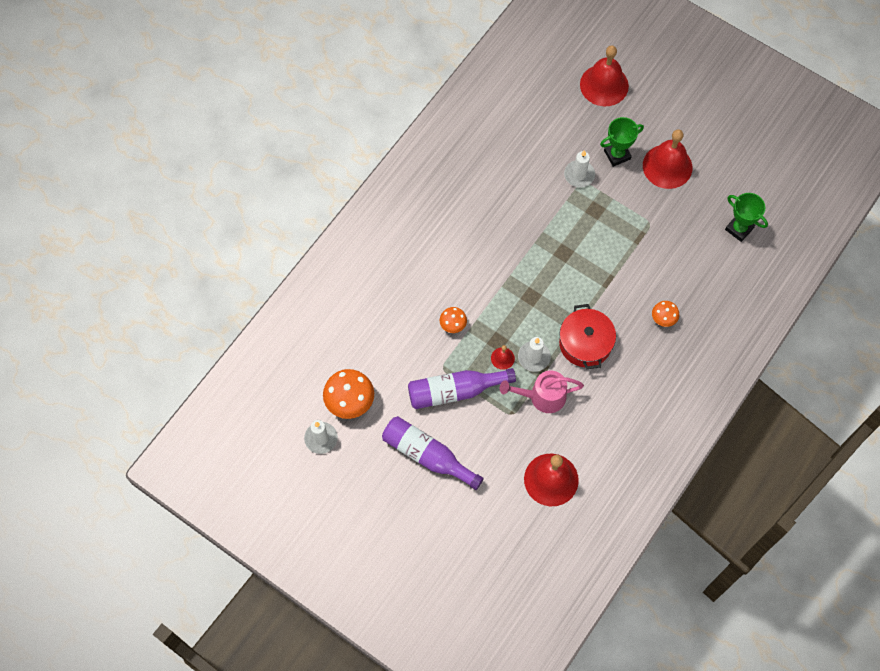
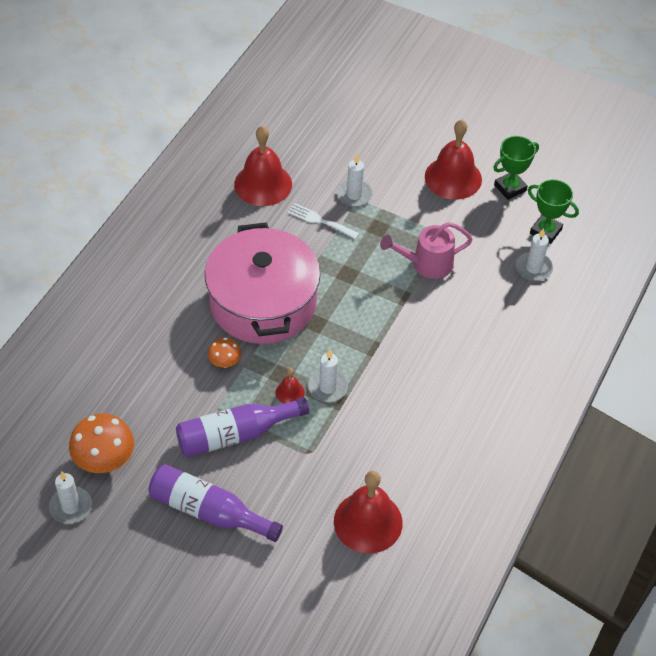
camera: 10 degrees left, 15 degrees down
pink watering can [500,371,584,413] -> pink watering can moved to [380,222,473,279]
red pot [559,304,616,369] -> none
red bell [580,45,629,106] -> red bell moved to [234,126,292,206]
green trophy [600,117,644,167] -> green trophy moved to [493,136,539,200]
orange mushroom [652,301,679,327] -> none
none -> pink pot [205,222,320,344]
none -> white fork [287,203,359,239]
none -> white candle [516,228,553,281]

